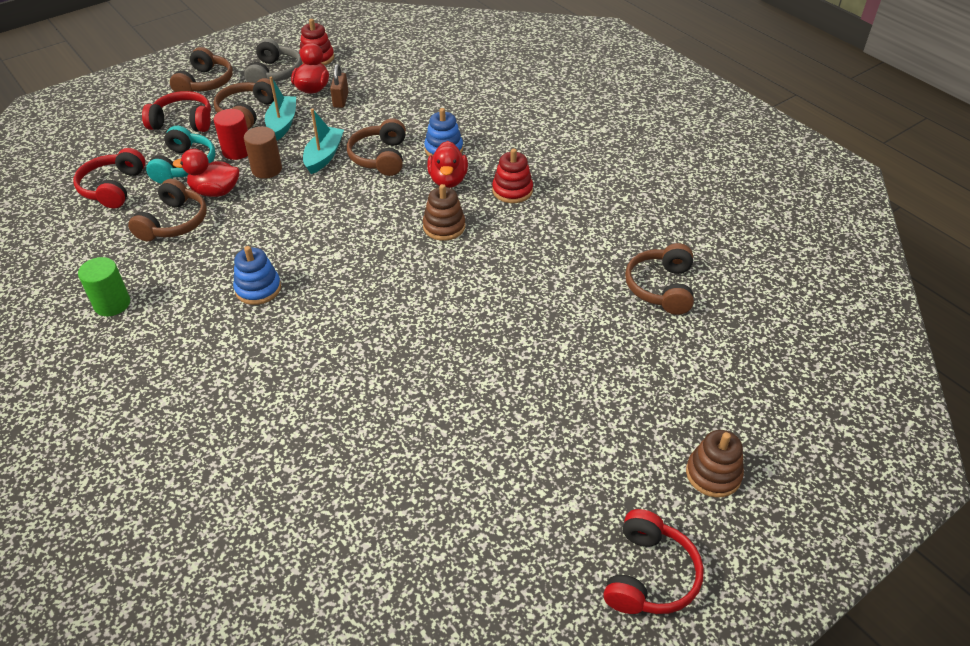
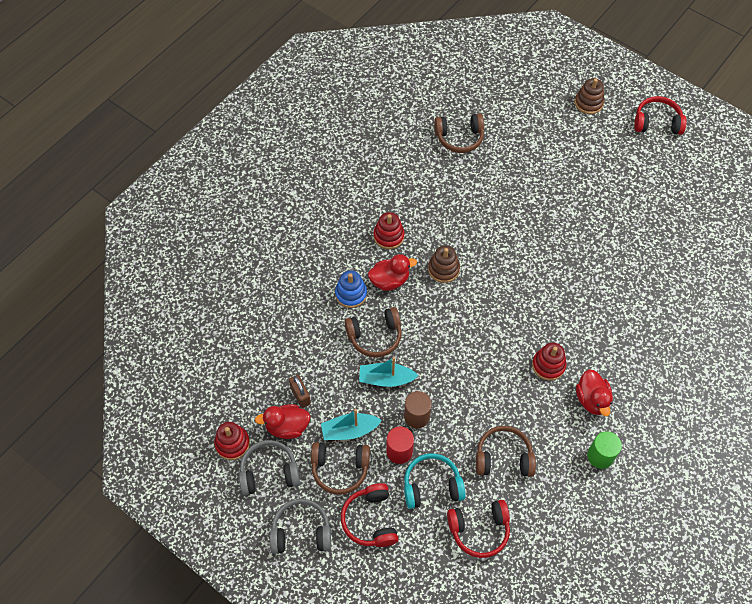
camera: 105 degrees left, 15 degrees up
brown headphones [170,47,233,92] -> grey headphones [270,499,331,554]
red duck [173,149,239,197] -> red duck moved to [576,369,613,416]
blue stacking toy [233,246,281,305] -> red stacking toy [532,343,566,381]
brown padlock [330,64,348,108] -> brown padlock turned 75 degrees clockwise [289,375,311,408]

